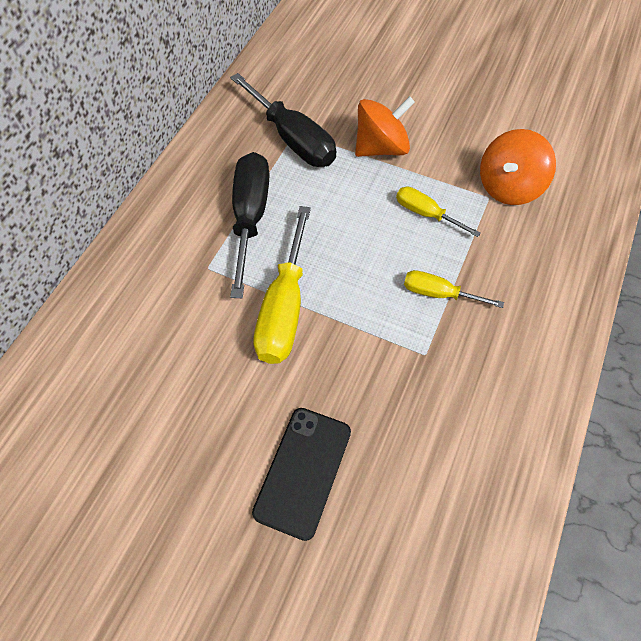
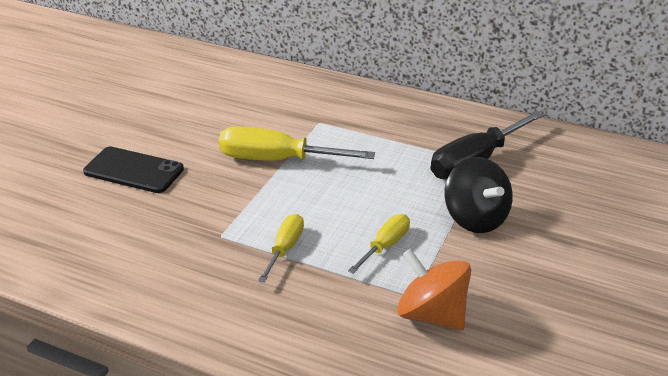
camera: 90 degrees right, 25 degrees down
black screwdriver [230,152,270,298] -> none
orange spinning top [355,96,415,157] -> black spinning top [445,157,513,233]

